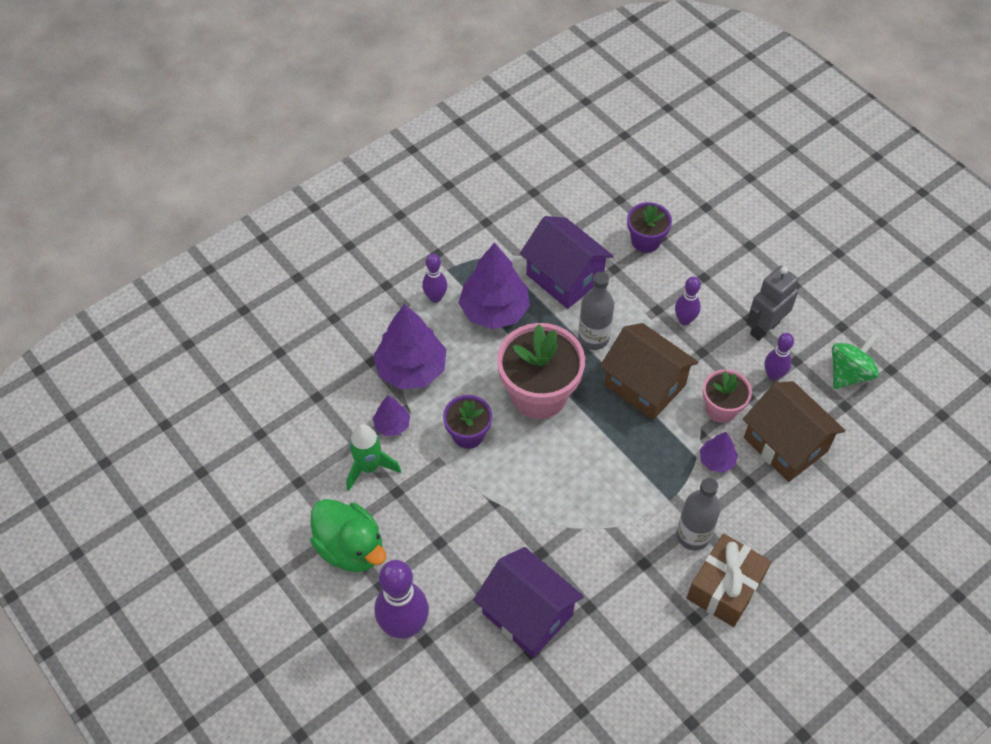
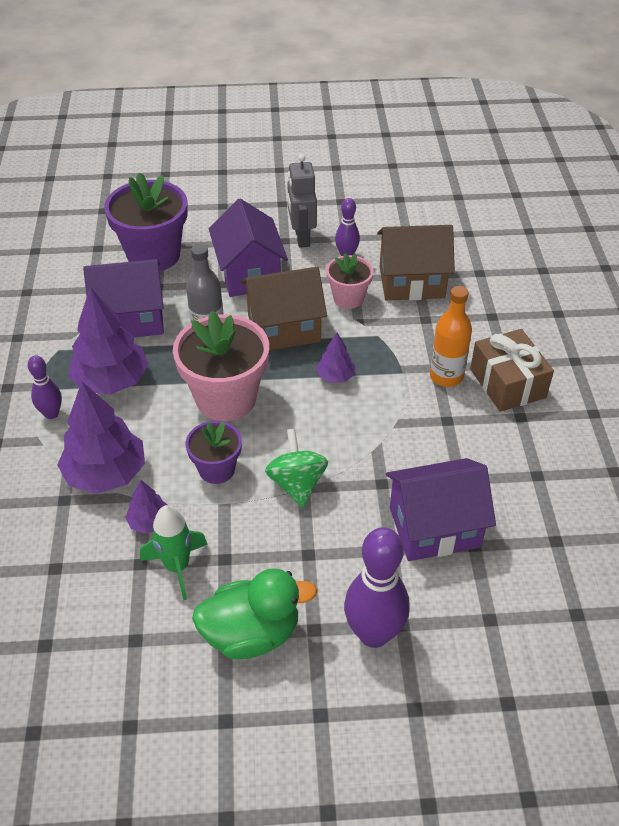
camera: 55 degrees left, 10 degrees down
purple flower pot [627,202,672,253] -> purple flower pot [104,172,188,271], size x1.79
purple bowling pin [675,276,701,325] -> purple house [209,199,288,297]
grey bottle [676,478,721,551] -> orange bottle [430,286,472,387]
purple tree [700,432,738,473] -> purple tree moved to [316,333,355,383]
green spinning top [832,333,879,389] -> green spinning top moved to [265,429,328,507]

